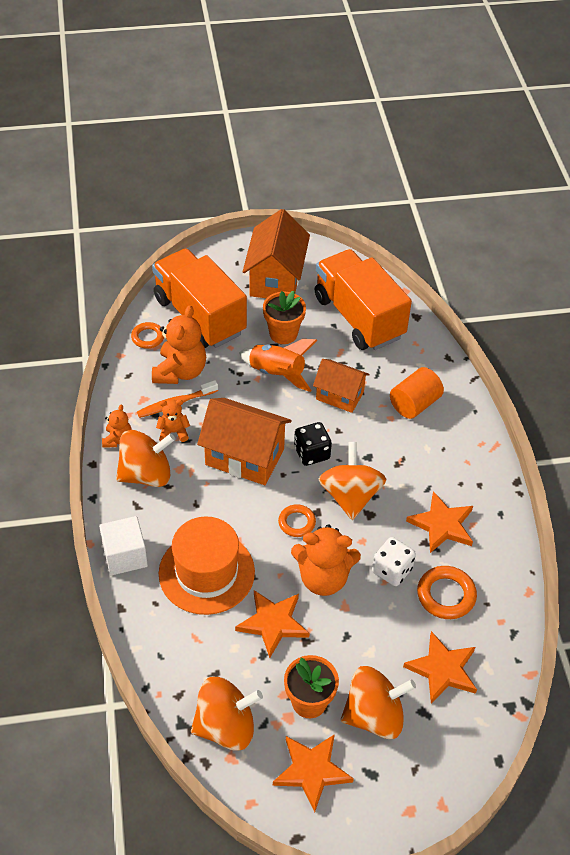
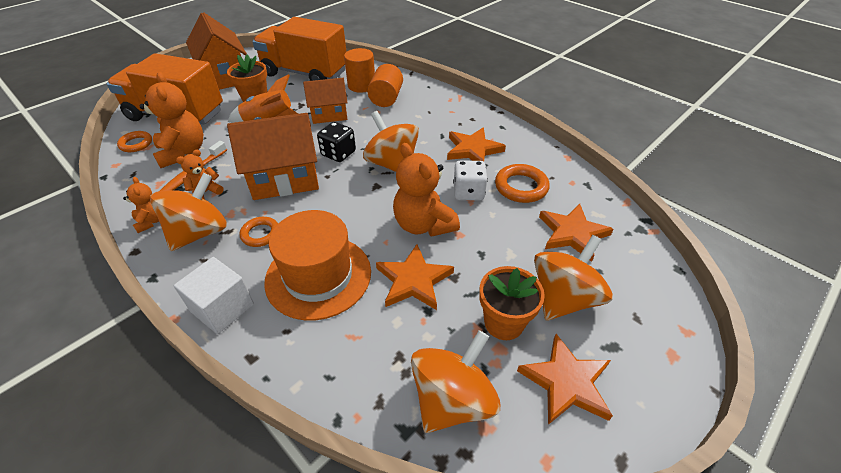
camera: 35 degrees left, 5 degrees down
orange ring [278,504,316,537] -> orange ring moved to [240,217,278,247]
orange teddy bear [291,524,361,596] -> orange teddy bear turned 90 degrees clockwise [393,143,460,237]
none -> orange cylinder [344,48,375,93]

